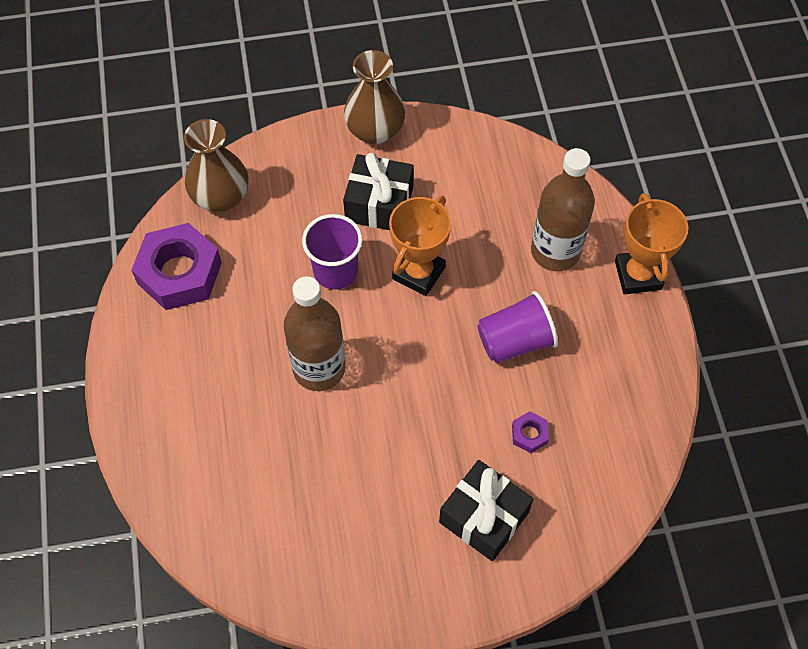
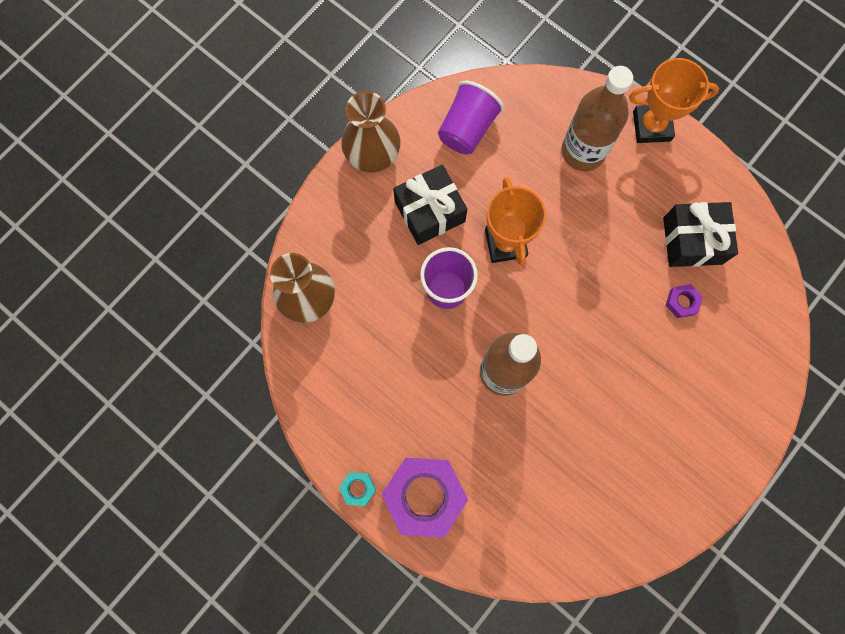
camera: 40 degrees left, 15 degrees up
purple nut [131,223,222,310] -> purple nut moved to [381,458,468,538]
black gift [439,460,533,561] -> black gift moved to [663,202,738,267]
purple cup [477,291,558,363] -> purple cup moved to [438,81,504,154]
orange trophy [615,193,688,295] -> orange trophy turned 45 degrees counterclockwise [629,58,719,143]
none -> turquoise nut [339,472,376,506]

